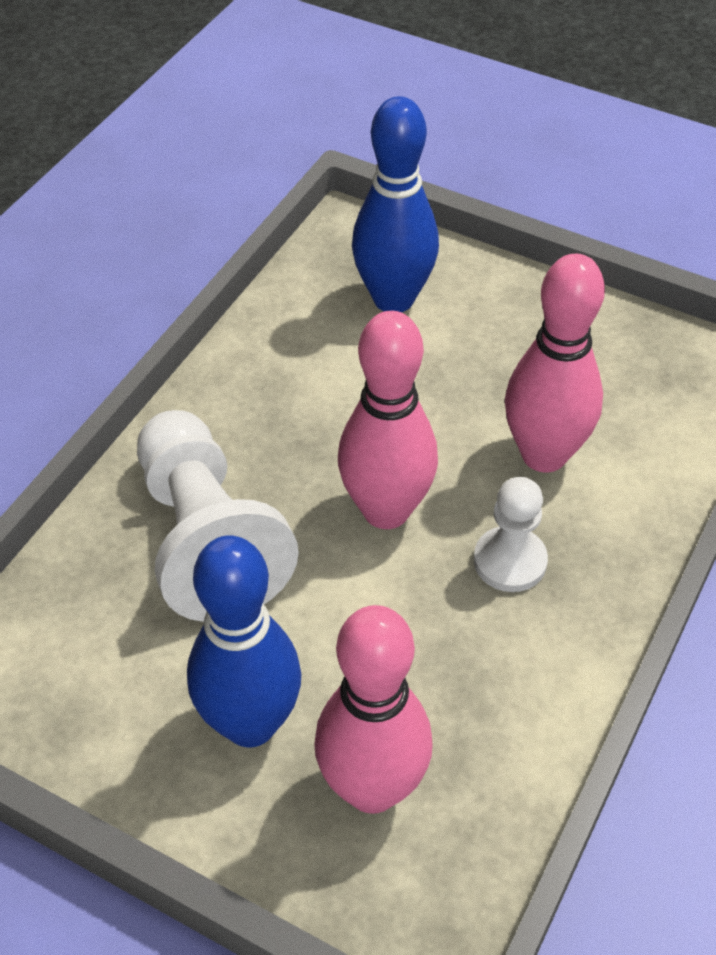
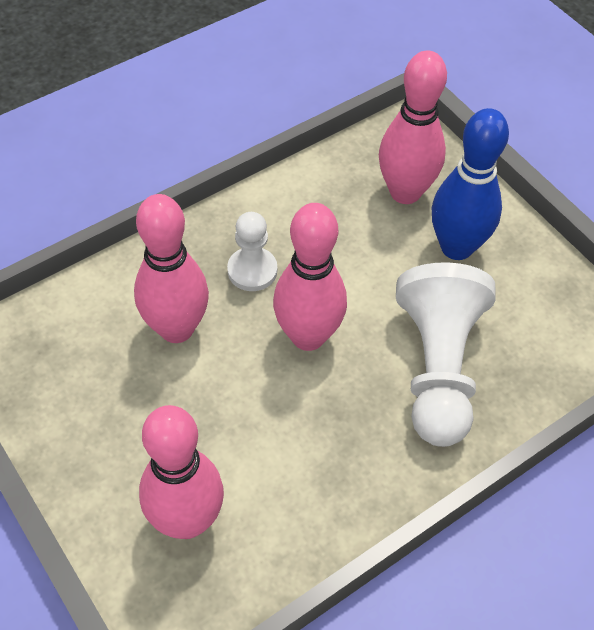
camera: 155 degrees left, 5 degrees up
blue bowling pin [352,96,439,312] -> pink bowling pin [139,405,224,539]

